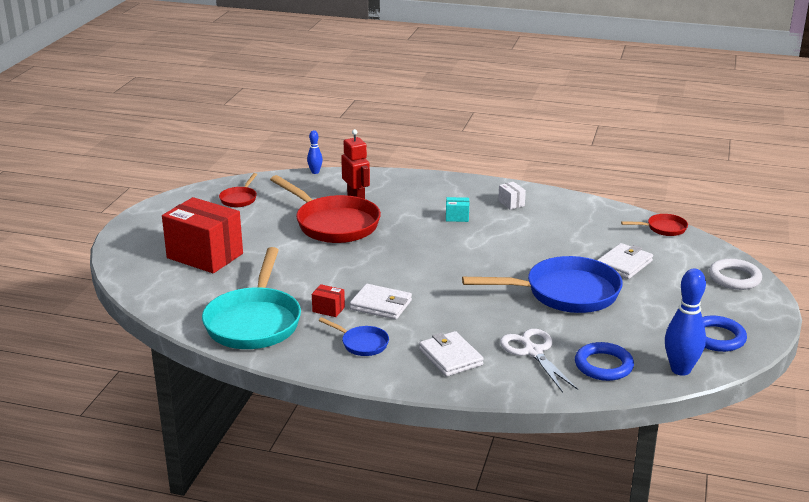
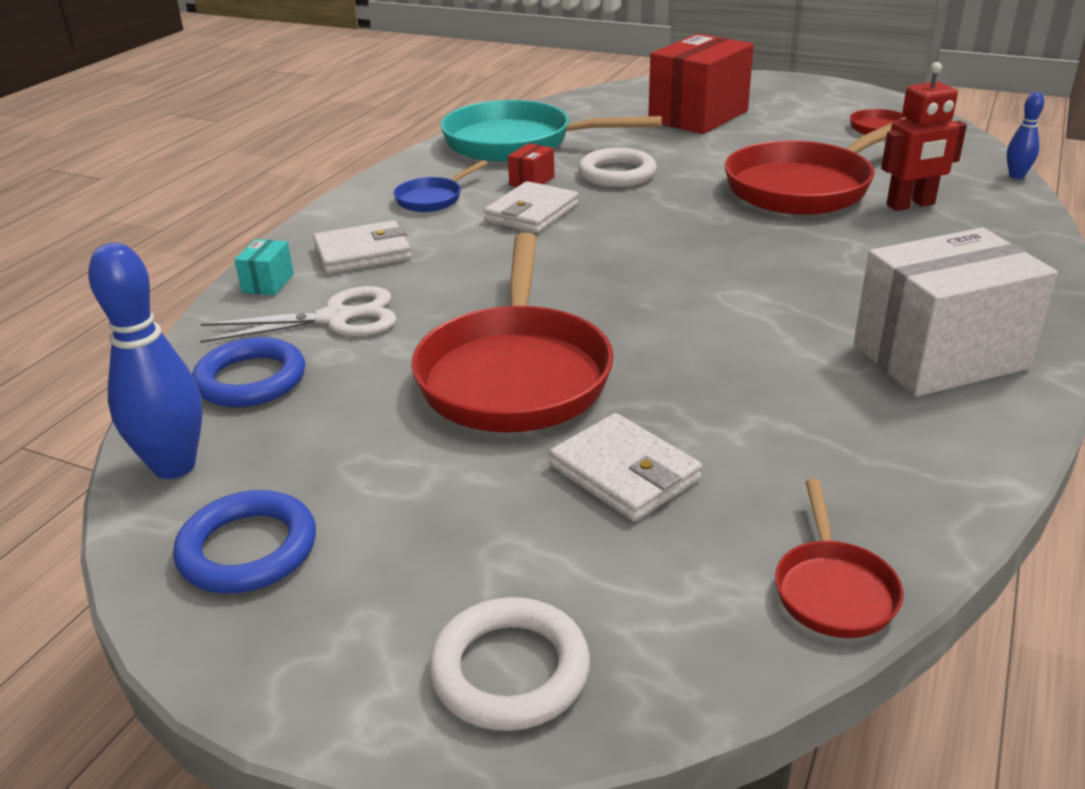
camera: 100 degrees right, 5 degrees up
turquoise box [446,197,469,222] -> turquoise box moved to [234,239,294,295]
blue pan [462,256,623,313] -> red pan [411,233,614,432]
white box [498,182,526,210] -> white box [854,228,1058,397], size x2.48
none -> white ring [578,148,657,187]

